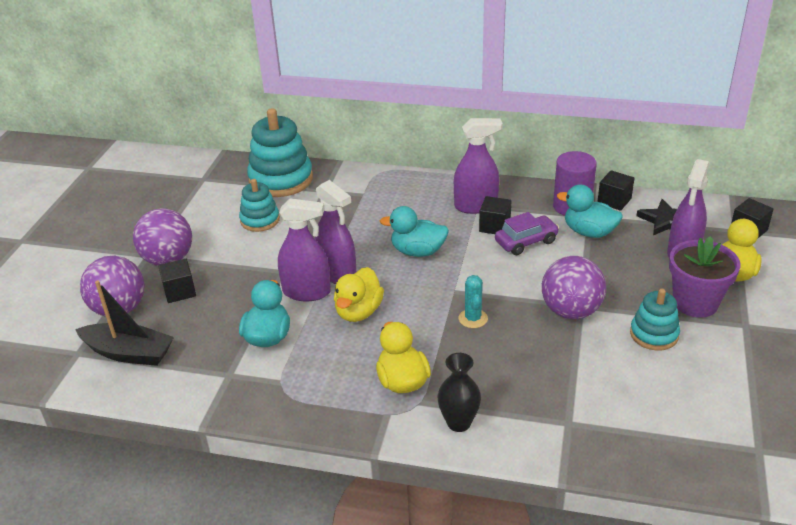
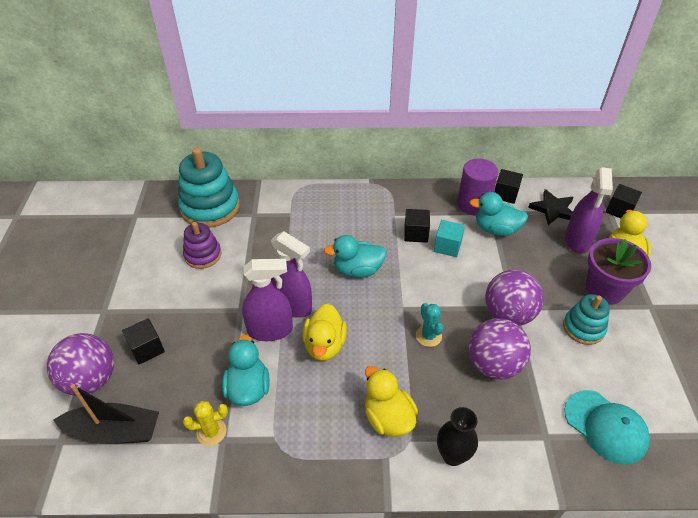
camera: 15 degrees left, 10 degrees up
purple ball [133,208,192,266] -> purple ball moved to [468,318,531,380]
turquoise stacking toy [239,179,280,232] -> purple stacking toy [183,222,222,269]
purple spray bottle [454,118,502,214] -> none
purple car [495,212,559,255] -> turquoise cube [434,220,465,257]
none -> yellow cactus [183,401,228,446]
none -> turquoise cap [564,390,650,465]

